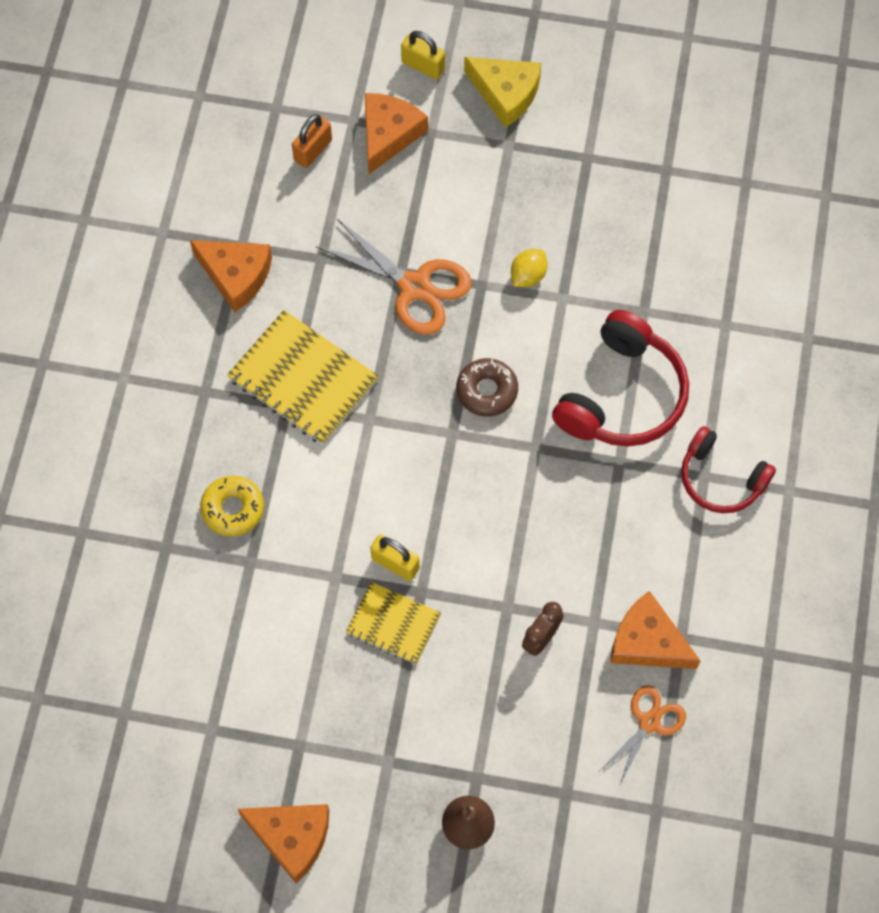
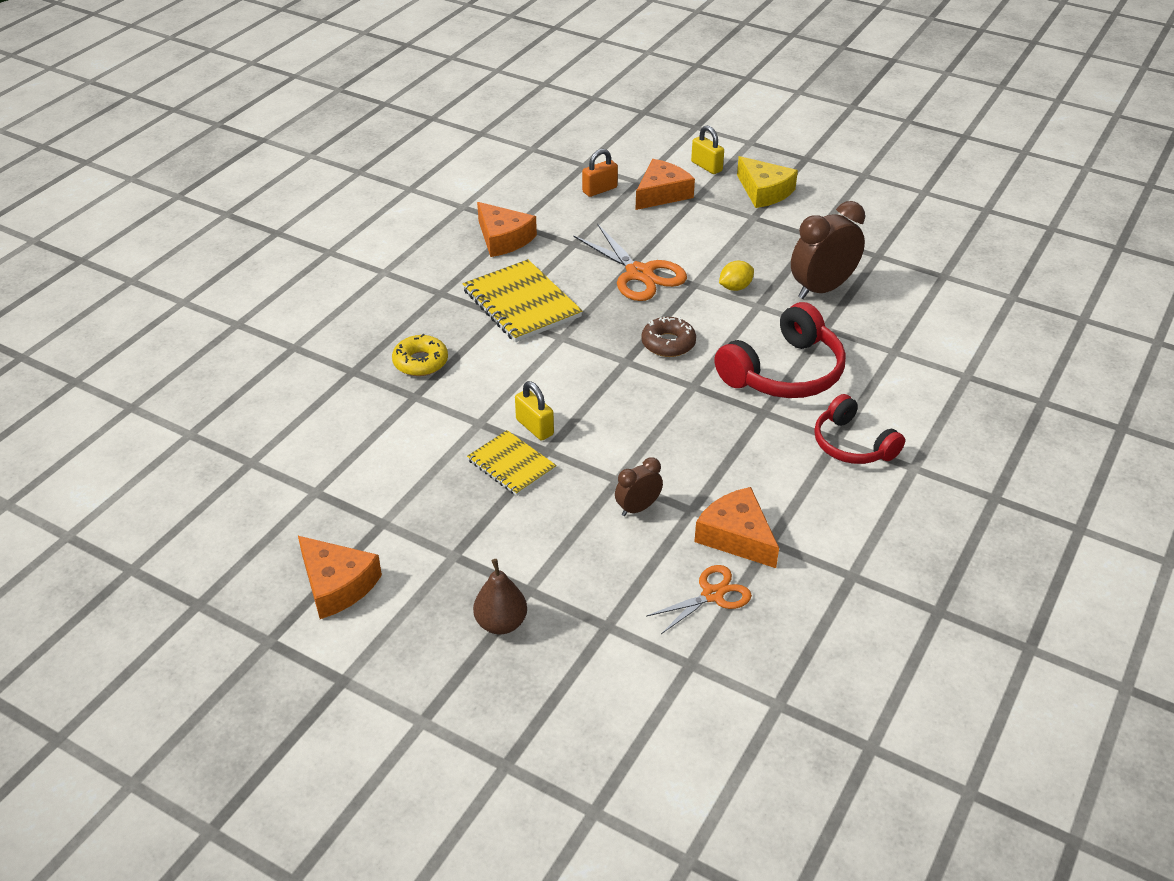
camera: 20 degrees right, 25 degrees down
none -> brown clock [791,201,865,299]

